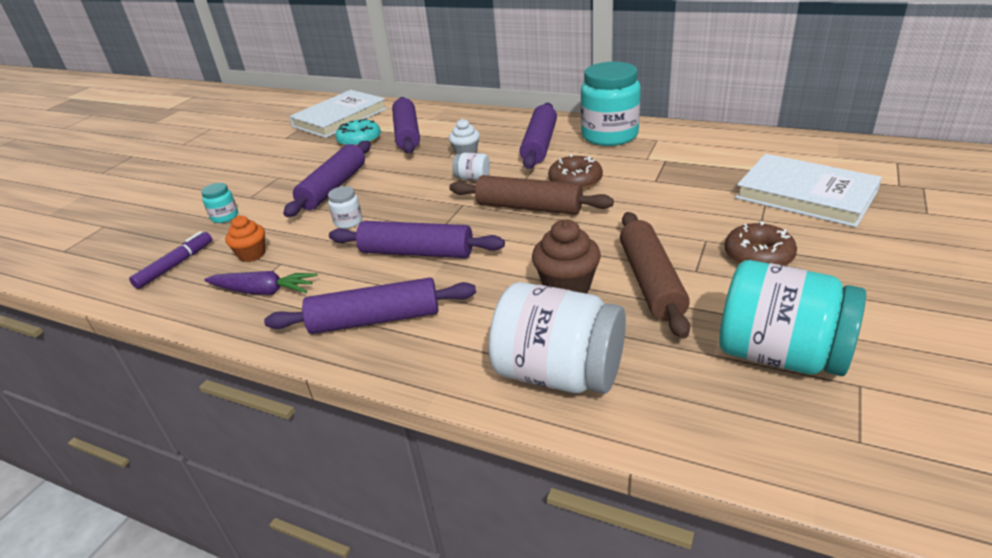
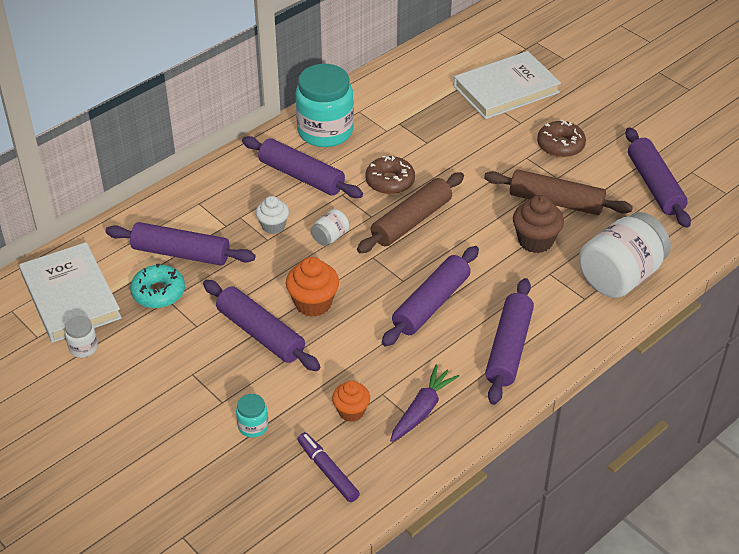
camera: 70 degrees left, 10 degrees up
white jar [328,186,362,229] -> white jar moved to [65,316,98,358]
turquoise jar [719,260,866,376] -> purple rolling pin [625,127,691,228]
none -> orange cupcake [286,257,339,317]

